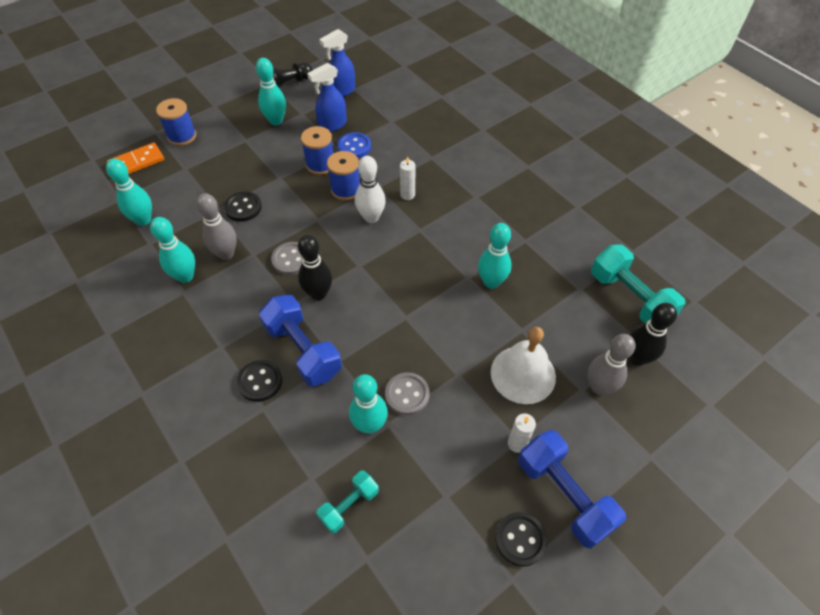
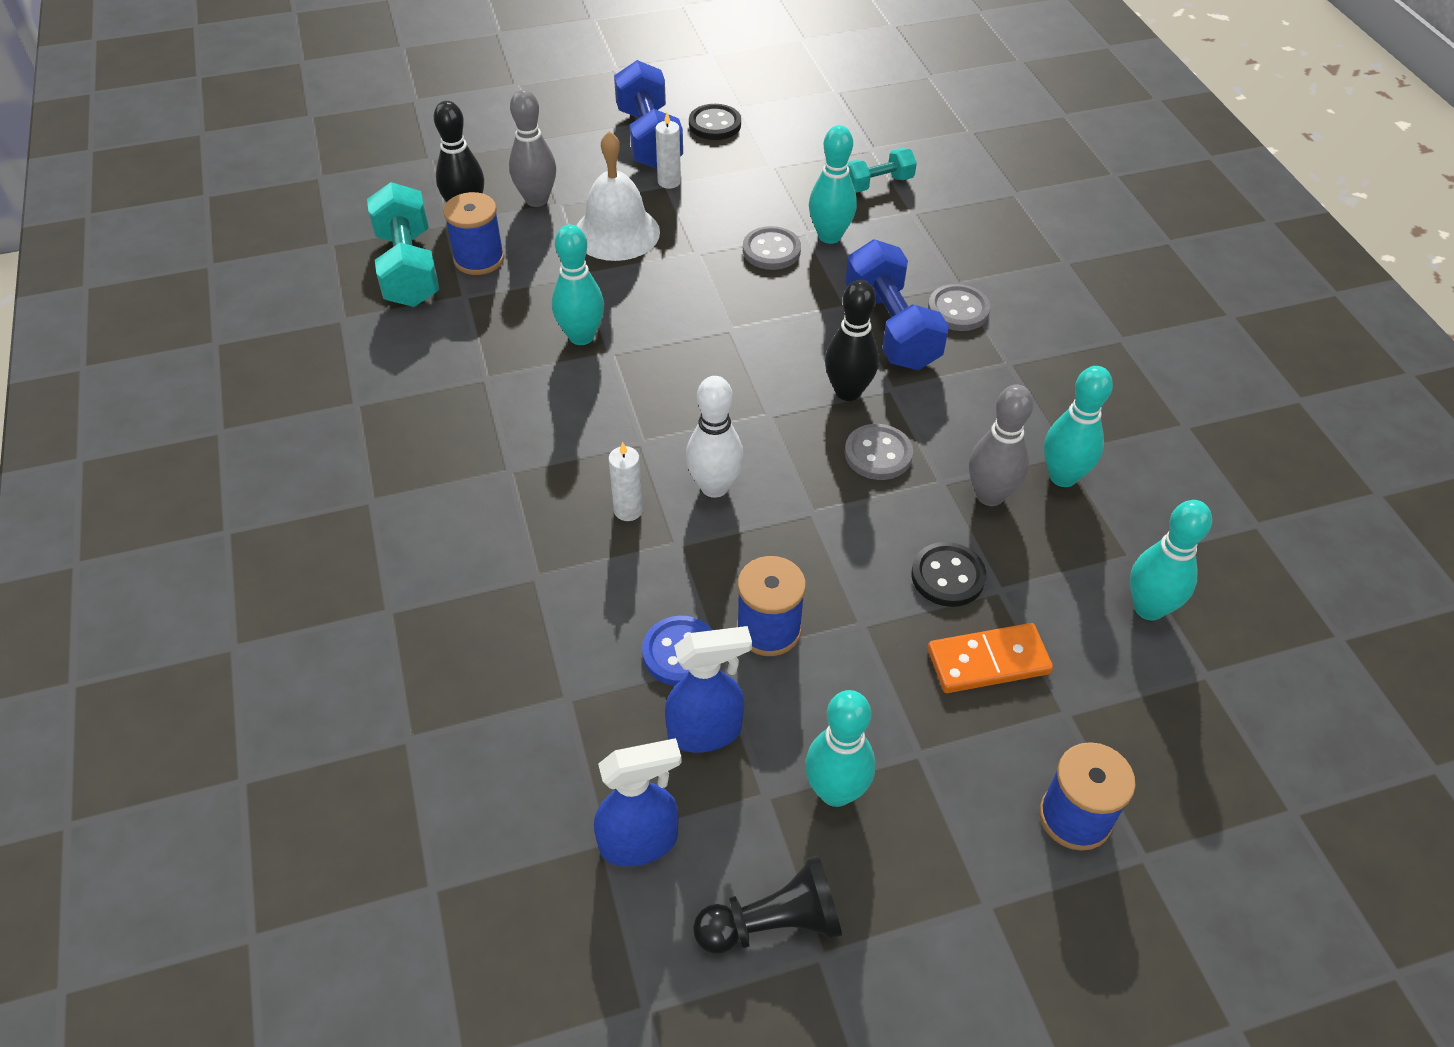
camera: 160 degrees left, 5 degrees down
orange domino [107,143,164,174] -> orange domino moved to [928,623,1053,693]
black button [237,360,282,402] -> grey button [928,284,990,331]
blue spool [327,151,360,201] -> blue spool moved to [443,192,505,275]

